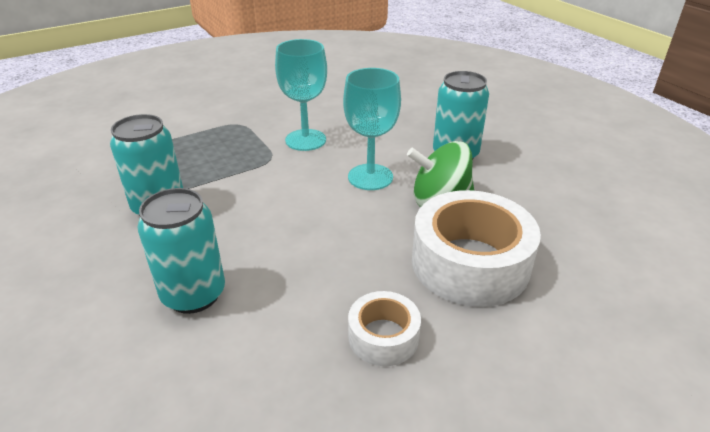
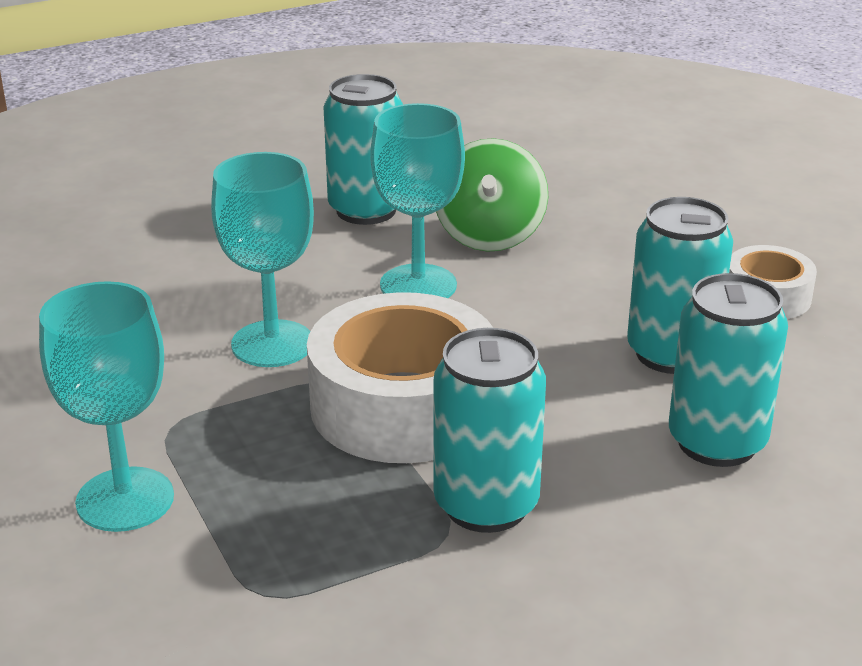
camera: 85 degrees left, 5 degrees down
white tape [412,190,541,307] -> white tape moved to [307,292,493,463]
none -> turquoise goblet [39,281,174,532]
none -> turquoise can [627,197,733,374]

